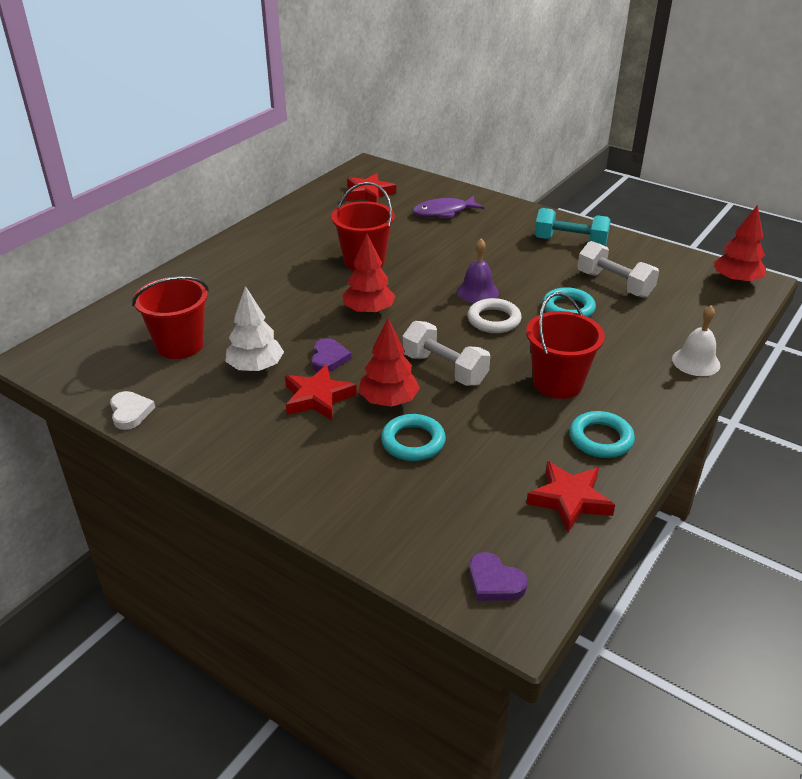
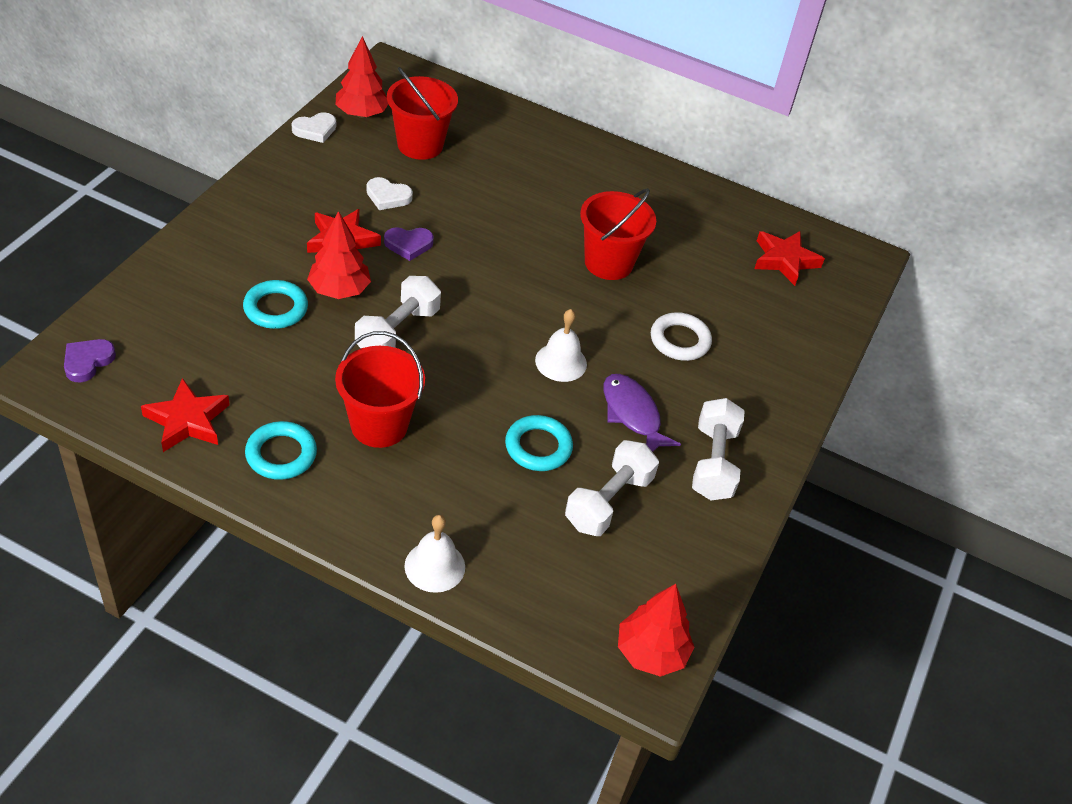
camera: 75 degrees right, 10 degrees up
white tree [225,286,284,372] -> white heart [367,177,413,210]
red tree [343,234,396,315] -> red tree moved to [335,36,388,118]
purple fish [412,196,485,218] -> purple fish moved to [603,374,681,452]
purple bell [457,239,499,303] -> white bell [535,309,587,382]
white ring [468,298,522,333] -> white ring moved to [651,312,712,361]
turquoise dumbbell [535,208,611,246] -> white dumbbell [692,398,745,500]

